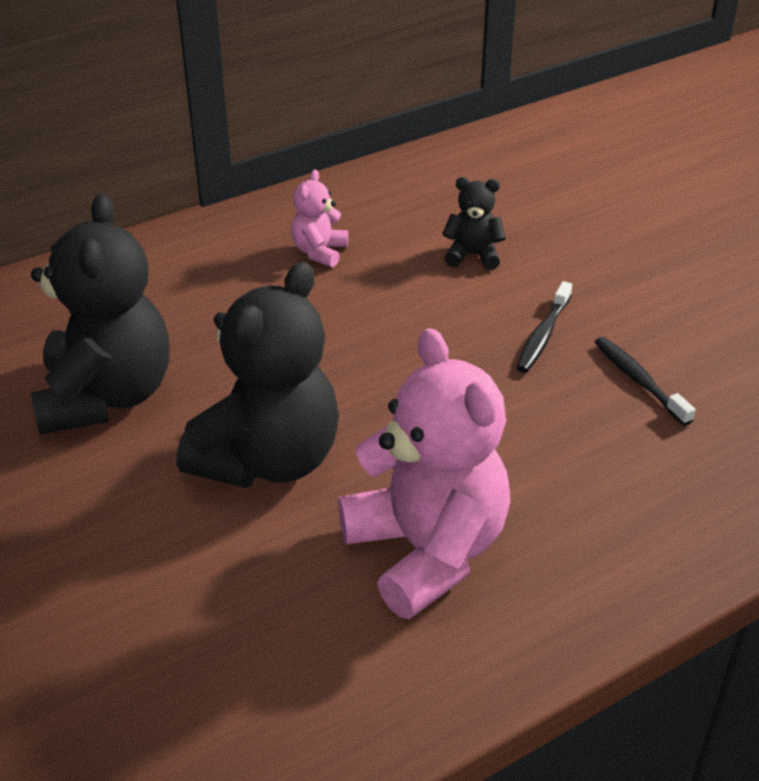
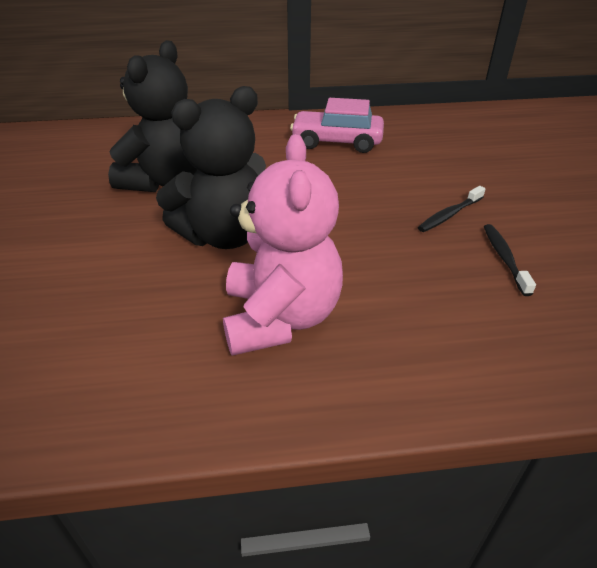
camera: 25 degrees right, 0 degrees up
pink teddy bear [291,170,348,267] -> pink car [290,98,384,153]
black teddy bear [442,177,506,270] -> none

